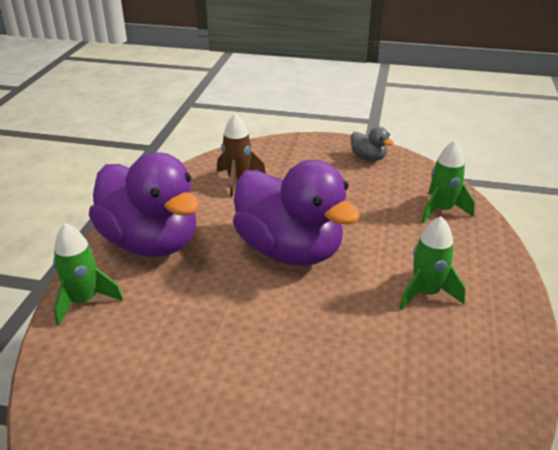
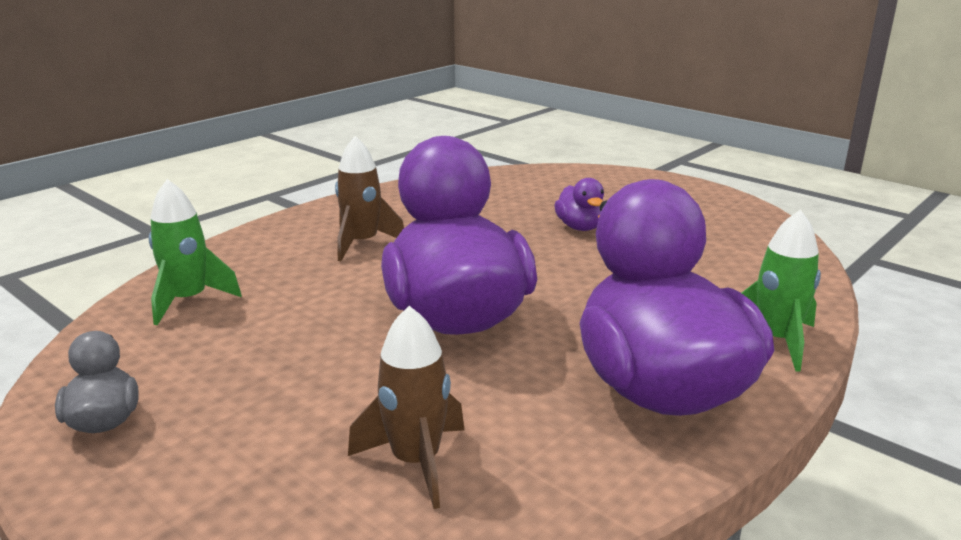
camera: 150 degrees left, 10 degrees down
green rocket [399,216,466,310] -> brown rocket [335,136,404,261]
none -> purple duck [554,178,604,231]

